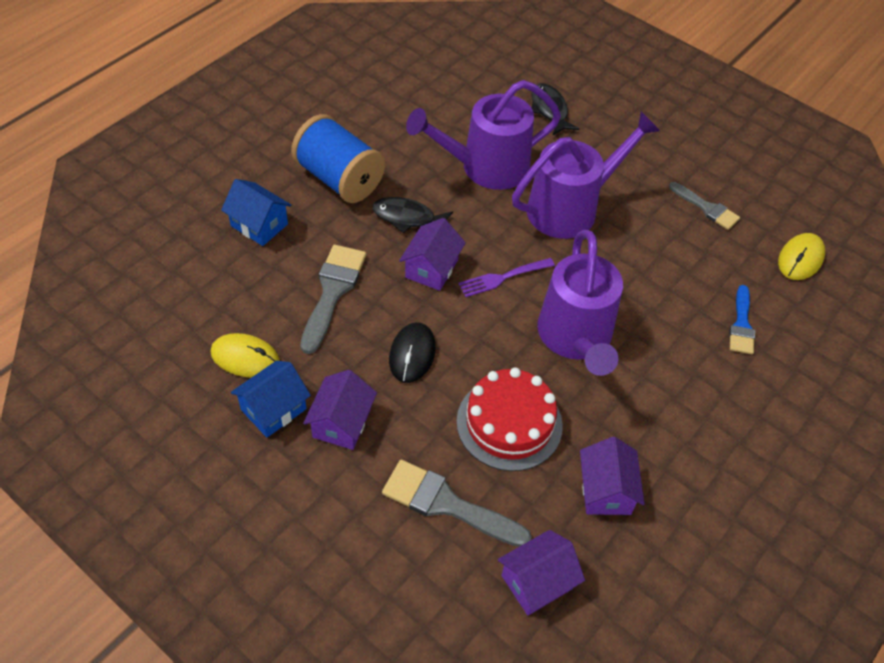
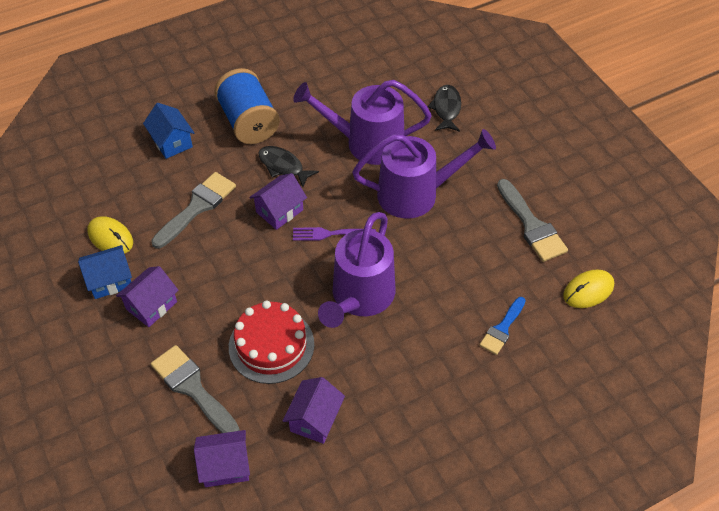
camera: 25 degrees right, 0 degrees up
black mouse [389,322,436,383] -> none
grey brush [669,182,740,230] -> grey brush [497,179,568,262], size x1.57

